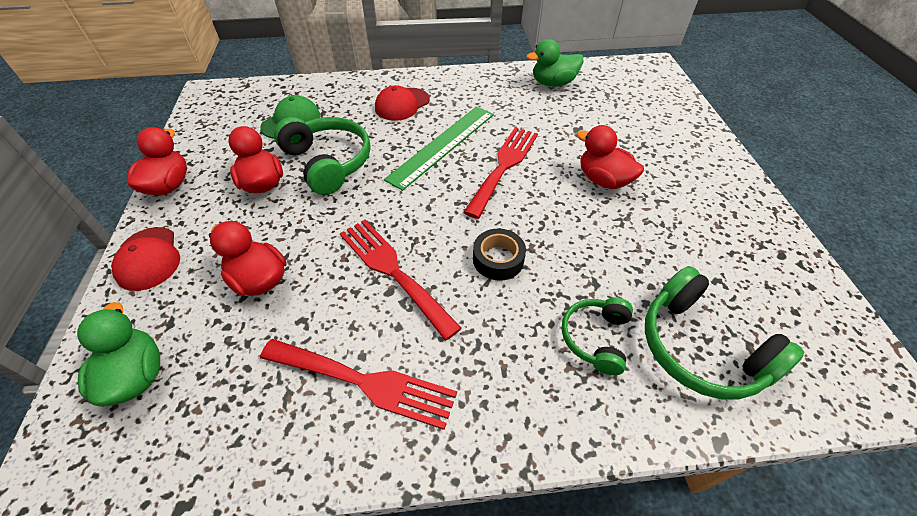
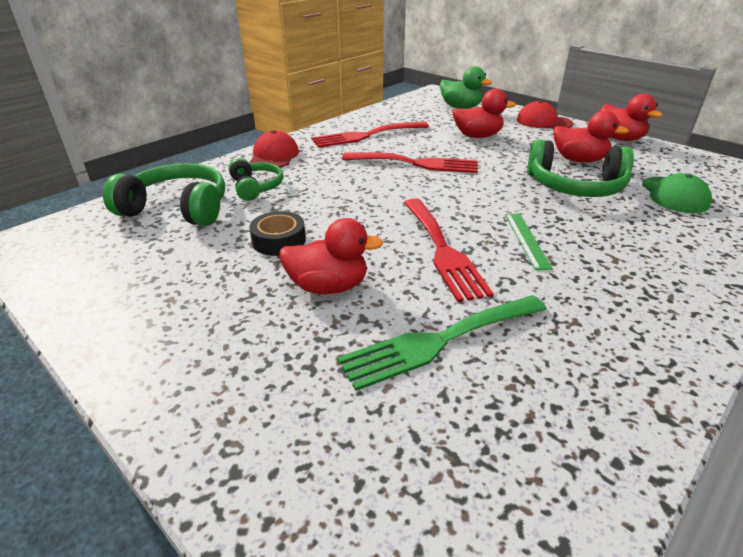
camera: 140 degrees right, 15 degrees down
red cap [375,85,430,121] -> red cap moved to [250,130,299,168]
green ruler [384,106,494,191] -> green ruler [505,214,553,270], size x0.54
black tape [473,229,526,281] -> black tape moved to [249,211,306,256]
green duck [527,39,584,87] -> none
none -> green fork [337,295,547,391]

